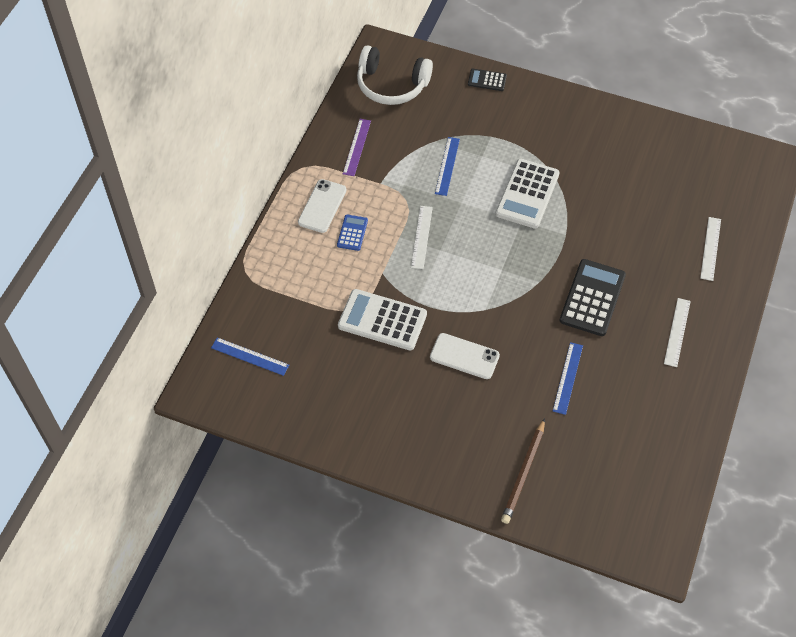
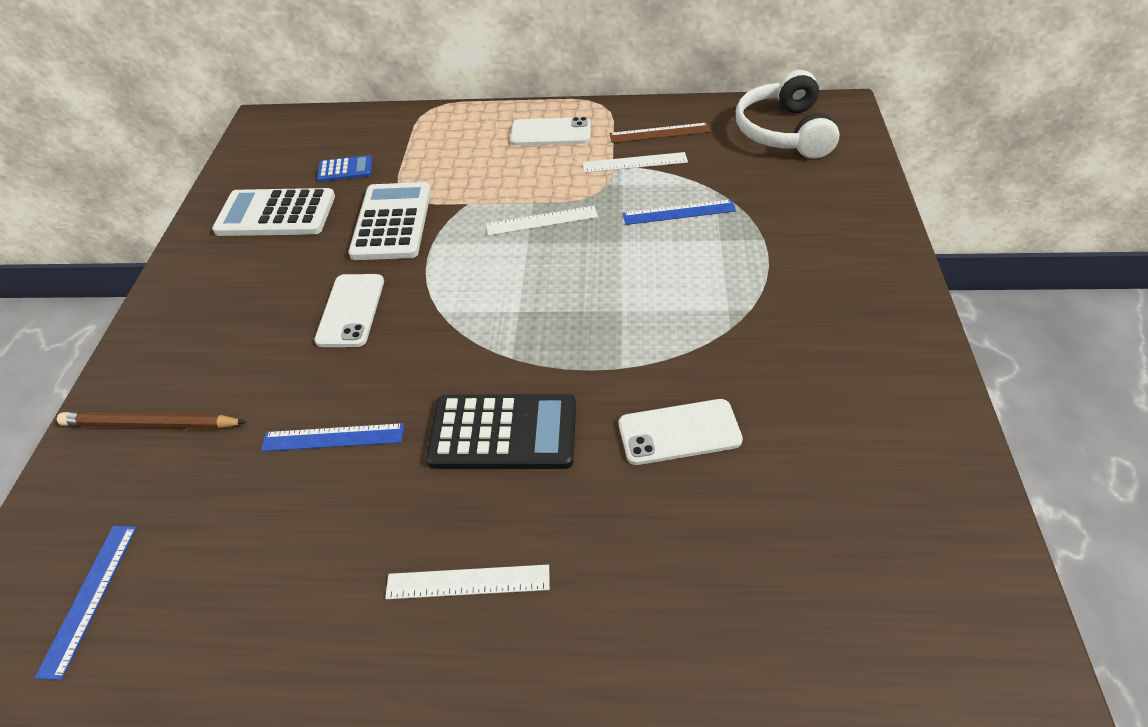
camera: 75 degrees right, 10 degrees down
blue ruler [211,337,289,376] -> blue ruler moved to [35,526,137,680]
blue calculator [337,215,368,251] -> blue calculator moved to [317,155,372,182]
purple ruler [343,119,371,176] -> brown ruler [609,122,711,143]
black calculator [468,69,507,91] -> none
white calculator [495,159,560,229] -> white calculator moved to [212,188,335,236]
white ruler [700,217,721,281] -> white ruler moved to [583,152,688,173]
none -> white phone [619,399,743,465]

